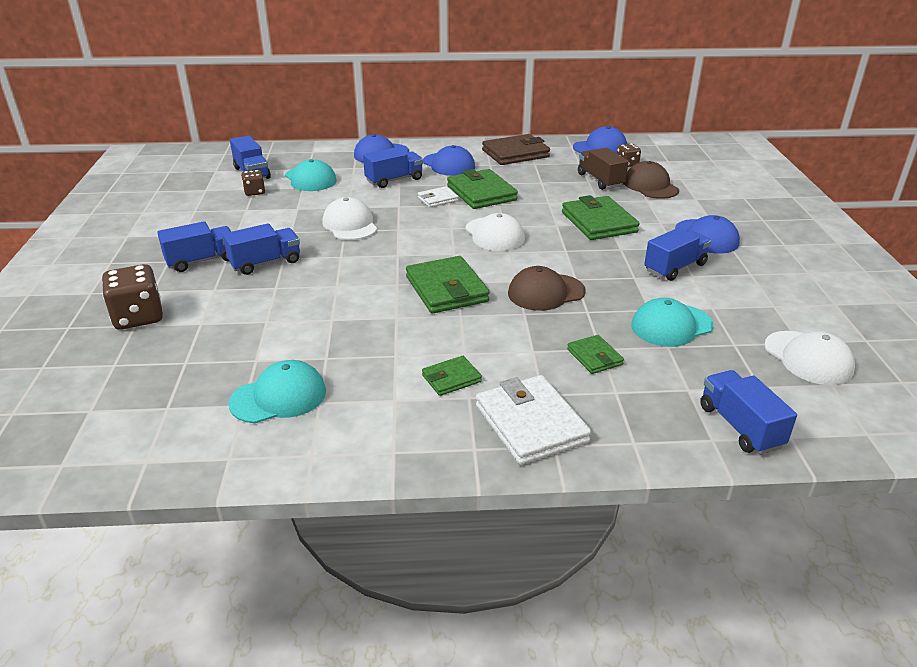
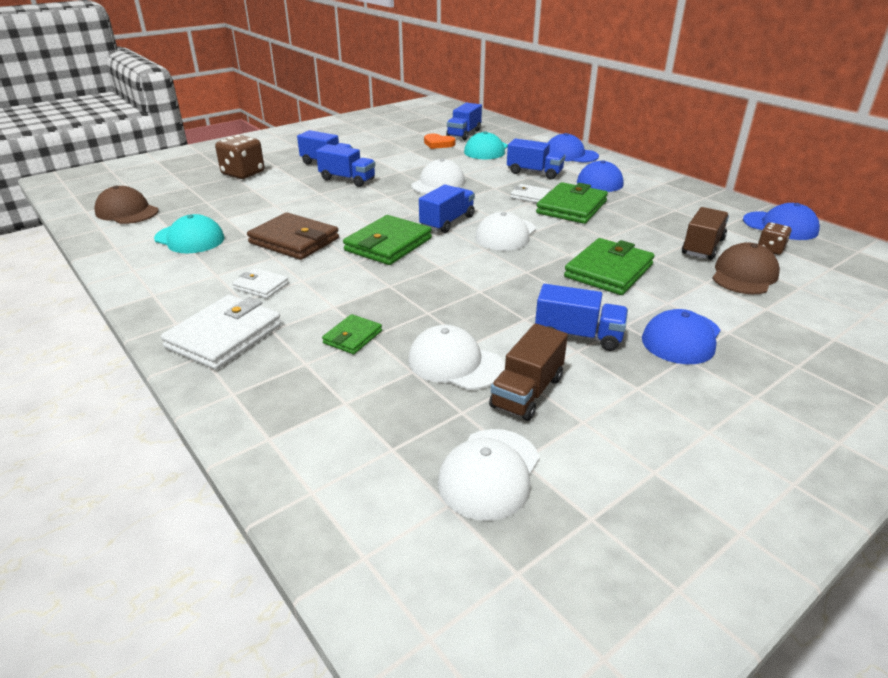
camera: 55 degrees right, 0 degrees up
brown dice [241,170,265,196] -> orange heart [424,134,455,149]
green wallet [422,356,482,396] -> white wallet [233,268,289,298]
brown wallet [482,134,550,165] -> brown wallet moved to [247,212,339,260]
brown cap [508,266,586,311] -> brown cap moved to [94,186,159,224]
turquoise cap [631,298,714,347] -> white cap [408,325,504,390]
blue truck [700,370,797,454] -> blue truck moved to [419,185,475,233]
none -> brown truck [489,323,568,421]

